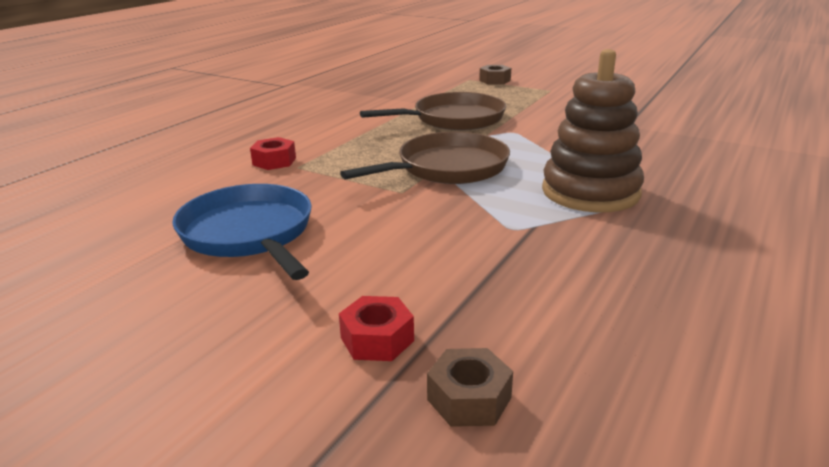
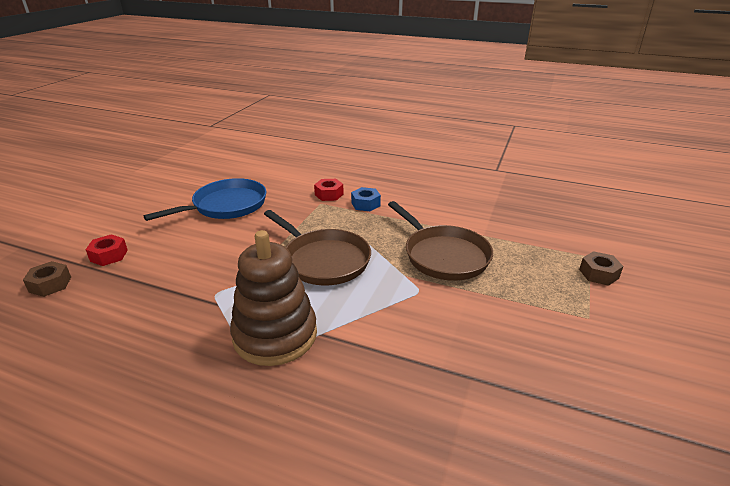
camera: 80 degrees right, 5 degrees up
none -> blue nut [351,187,381,211]

